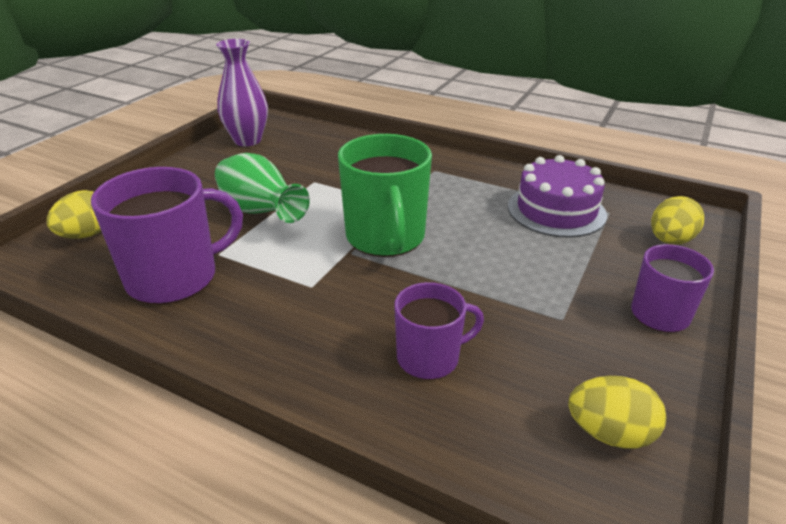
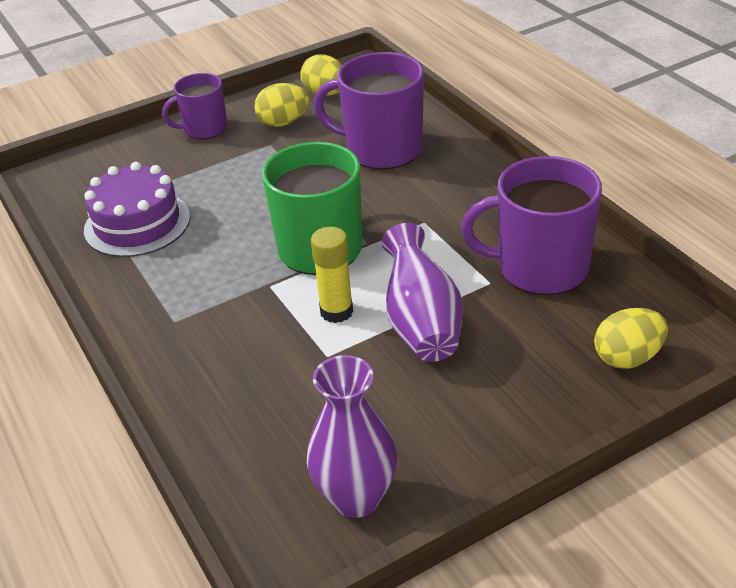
camera: 145 degrees left, 5 degrees up
green vase [215,153,310,223] -> purple vase [382,223,463,362]
purple mug [394,282,484,380] -> purple mug [314,52,424,170], size x1.66
yellow egg [651,196,704,245] -> yellow egg moved to [254,83,309,127]
none -> yellow glue stick [311,227,353,323]

